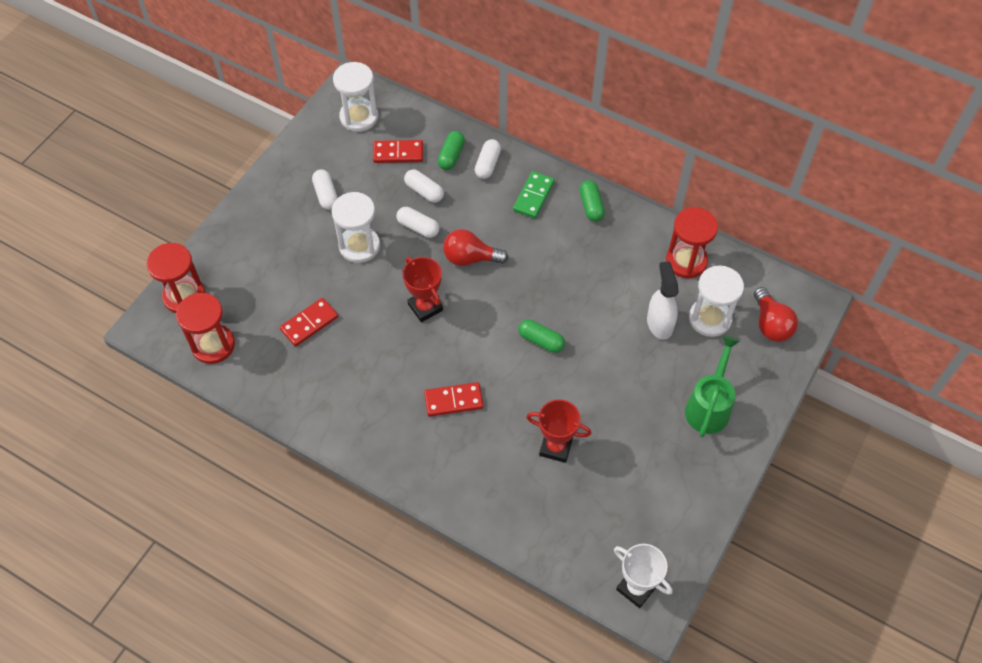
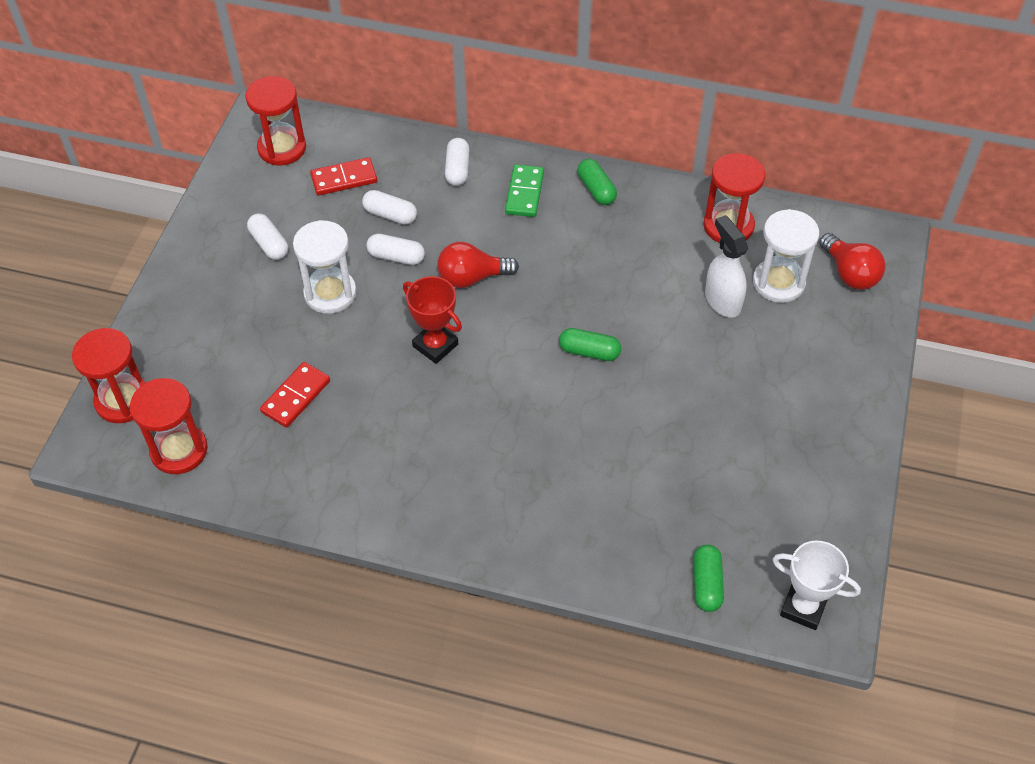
camera: 15 degrees left, 5 degrees down
white hourglass [333,62,378,132] -> red hourglass [245,76,306,166]
red domino [424,382,483,417] -> none
green capsule [438,131,465,170] -> green capsule moved to [693,545,724,612]
red trophy [526,399,591,463] -> none
green watering can [685,336,740,437] -> none

